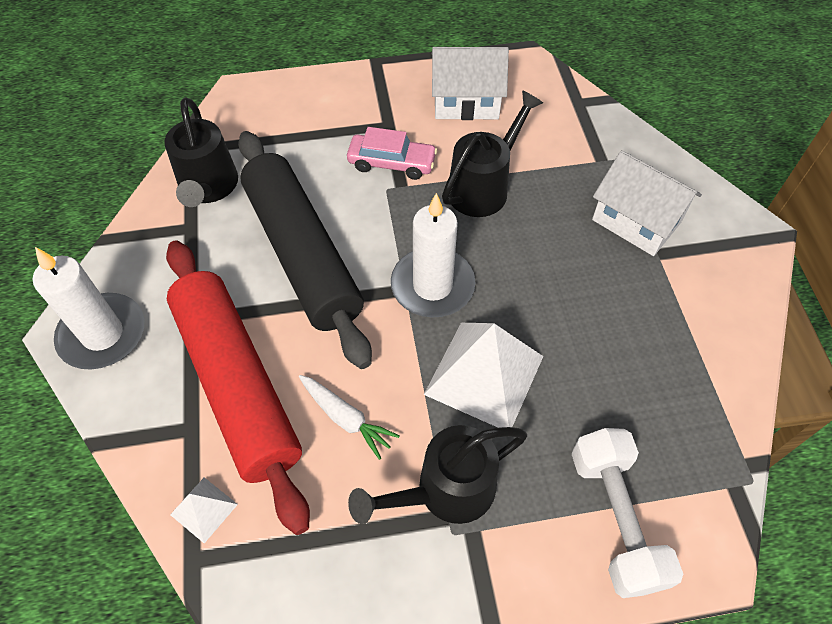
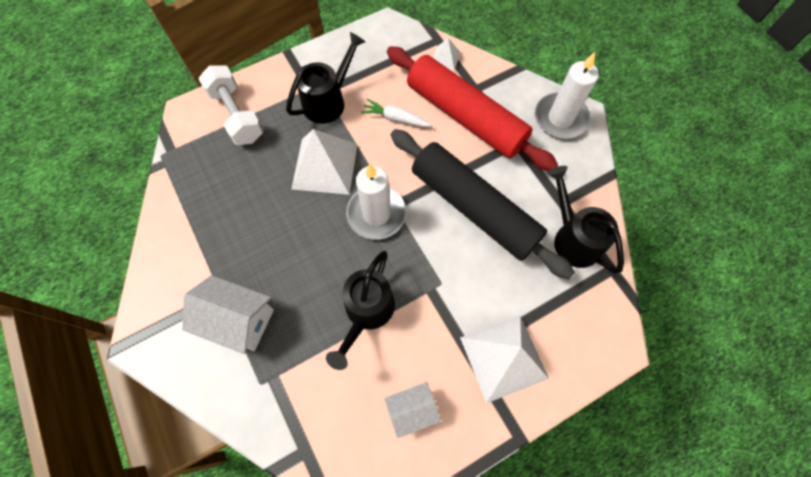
camera: 160 degrees right, 10 degrees up
pink car [347,127,437,180] -> none
white house [432,47,509,120] -> white house [385,382,441,438], size x0.64
none -> white pyramid [460,316,549,403]

